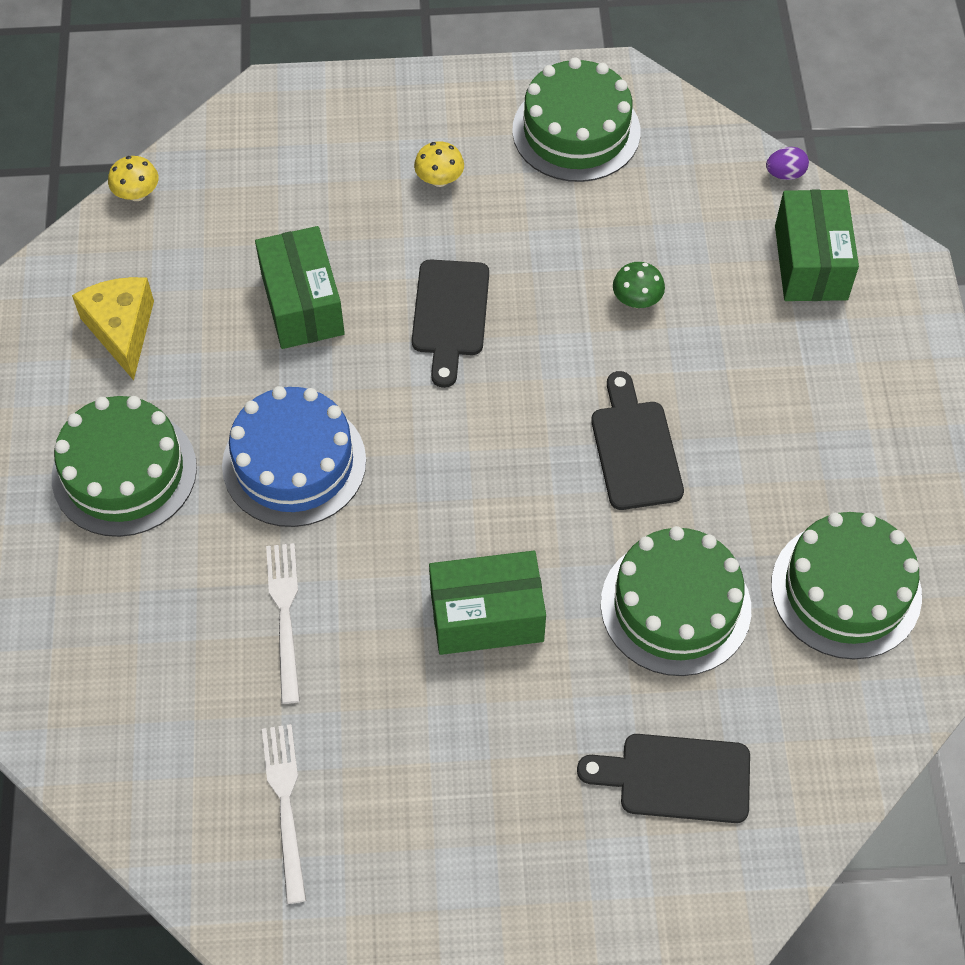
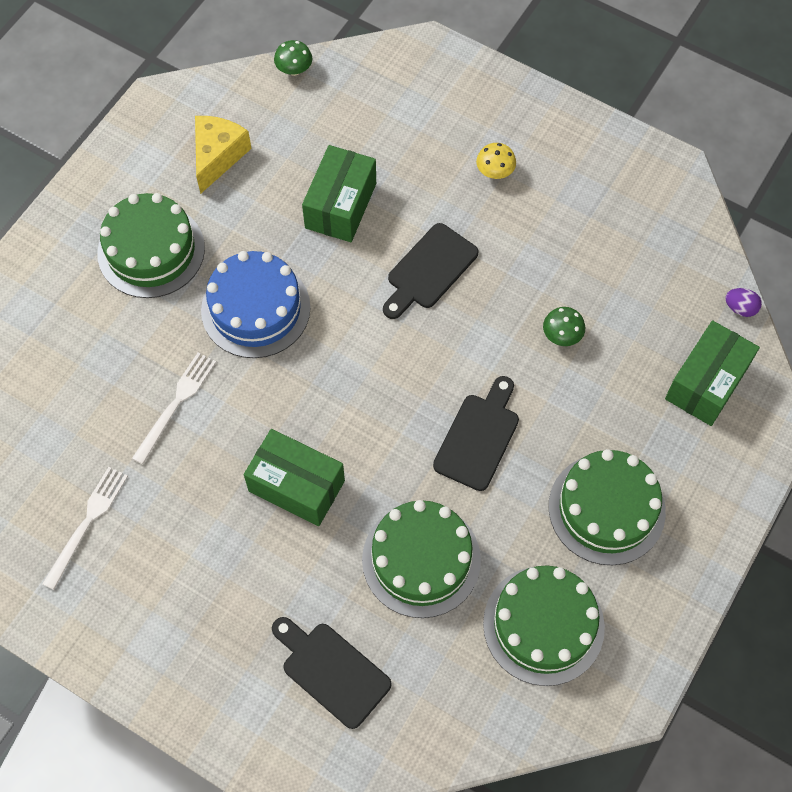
camera: 35 degrees right, 5 degrees up
yellow mushroom [108,156,159,201] -> green mushroom [274,40,312,76]
green cake [512,57,641,182] -> green cake moved to [549,449,666,565]

